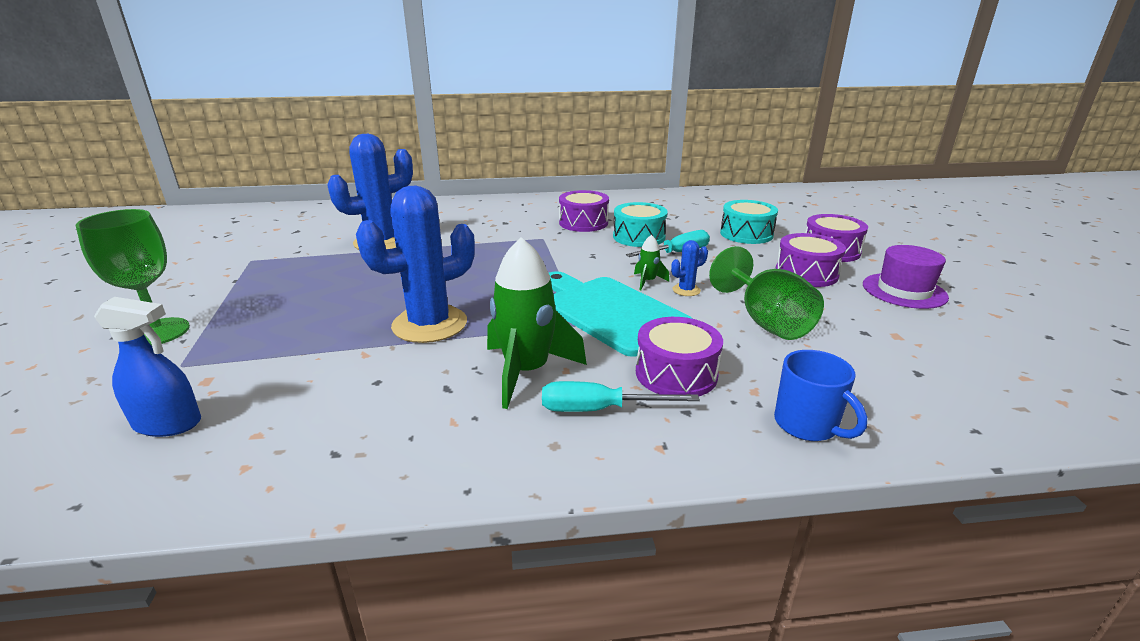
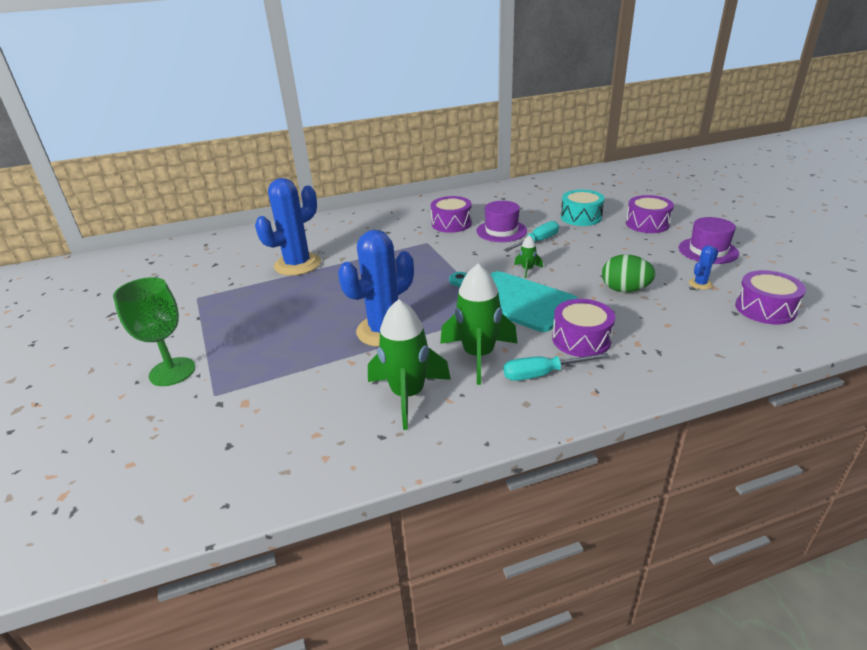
camera: 10 degrees left, 5 degrees up
blue spray bottle [94,297,201,437] -> none
turquoise drum [613,202,668,247] -> purple hat [477,201,527,242]
blue cactus [671,240,708,296] -> blue cactus moved to [689,245,718,290]
green goblet [709,246,824,340] -> green egg [602,254,656,292]
blue mug [774,350,867,441] -> none
purple drum [775,233,846,287] -> purple drum moved to [735,270,806,324]
none -> green rocket [368,299,451,430]

